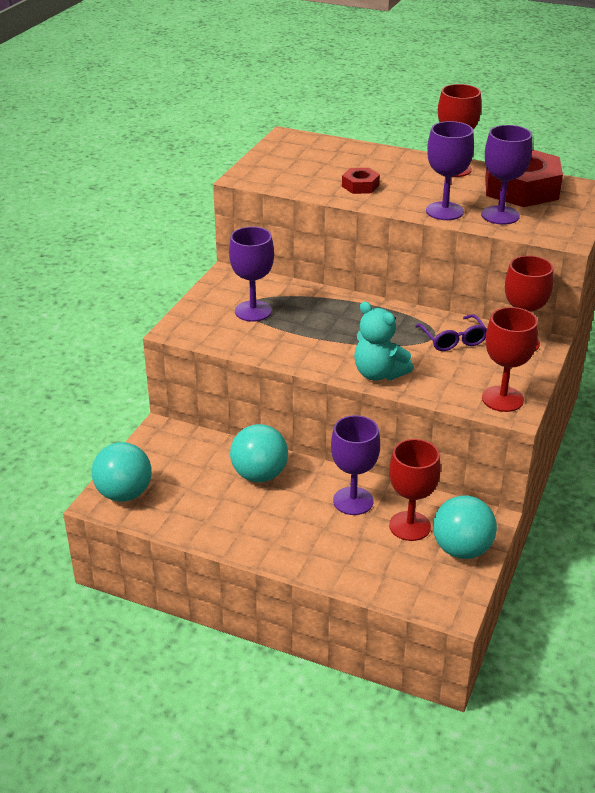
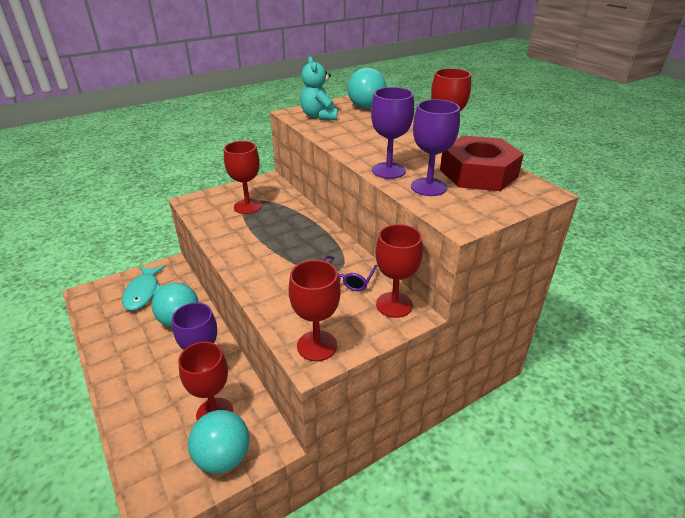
camera: 35 degrees right, 0 degrees up
turquoise ball [92,442,152,502] -> turquoise ball moved to [348,68,386,109]
purple goblet [229,227,274,322] -> red goblet [224,141,262,214]
red nut [342,168,380,194] -> none
turquoise teddy bear [354,301,413,381] -> turquoise teddy bear moved to [300,56,337,120]
none -> turquoise fish [122,266,165,311]

